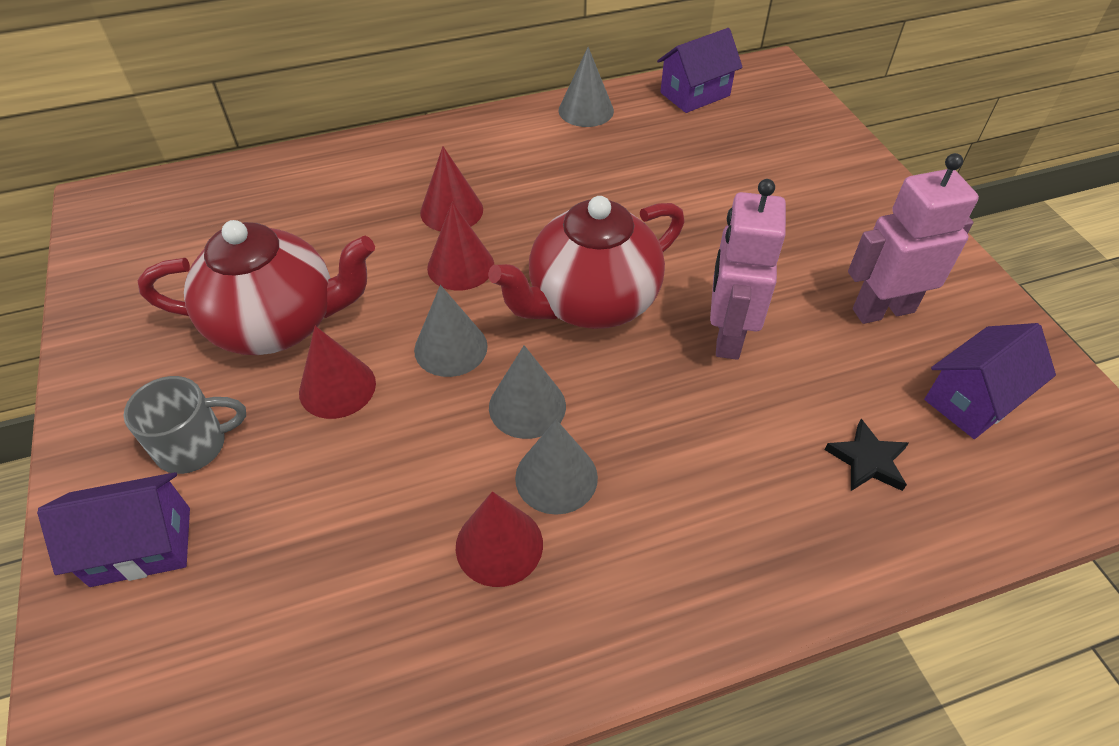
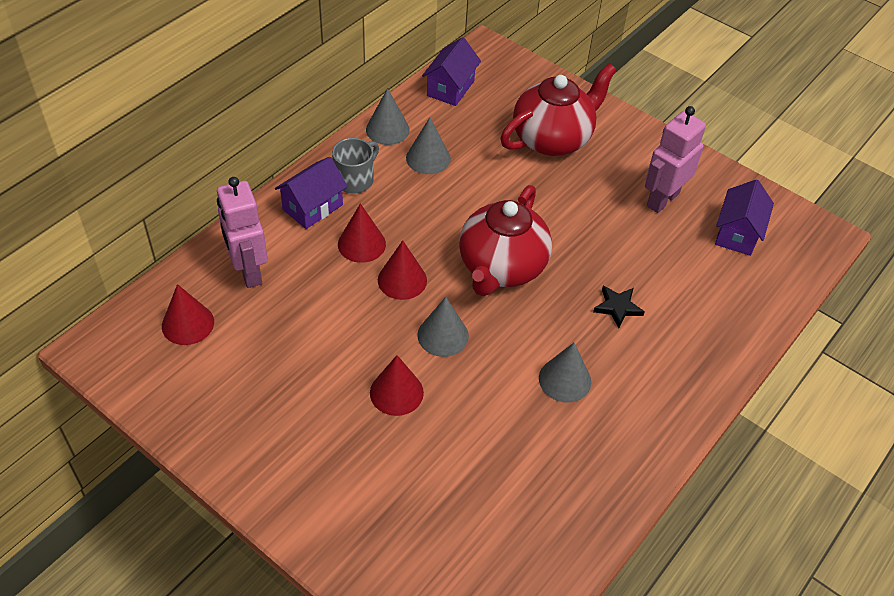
camera: 35 degrees left, 0 degrees up
purple house [37,472,190,587] -> purple house moved to [275,157,348,229]
grey mug [123,376,246,474] -> grey mug moved to [332,138,379,194]
red teapot [138,220,375,355] -> red teapot moved to [500,63,617,156]
red cone [456,491,543,587] -> red cone moved to [162,284,214,345]
grey cone [489,345,566,439] -> grey cone moved to [406,117,451,174]
pink robot [710,179,786,360] -> pink robot moved to [217,177,268,288]
black star [824,419,909,491] -> black star moved to [593,285,645,328]

